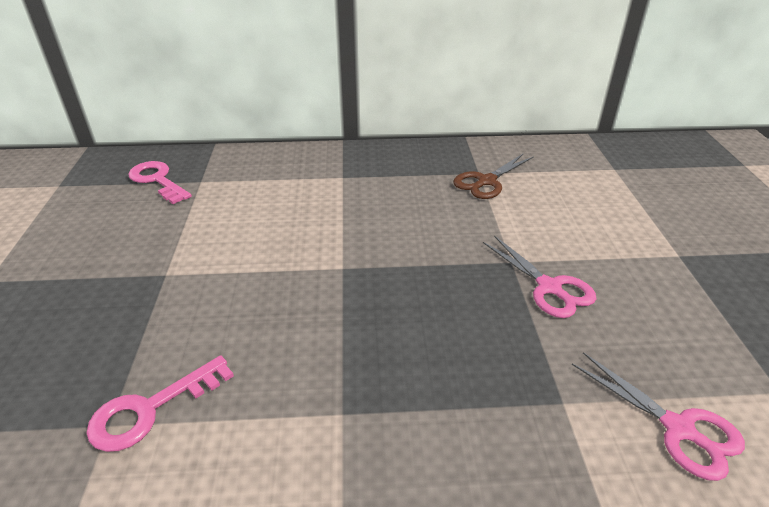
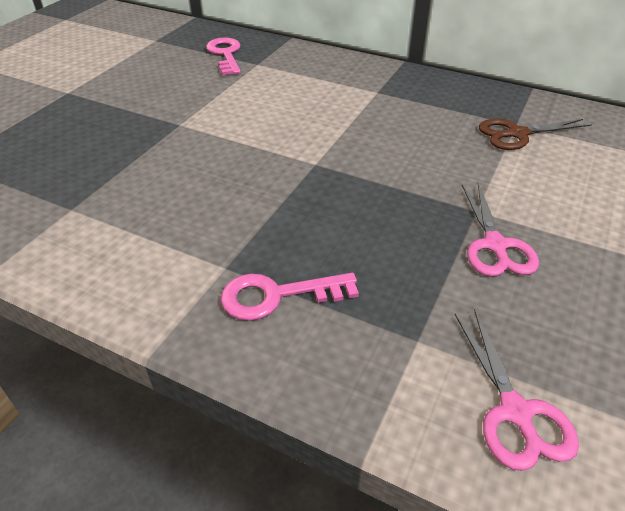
camera: 30 degrees right, 5 degrees up
pink key [86,355,234,452] -> pink key moved to [221,273,359,321]

